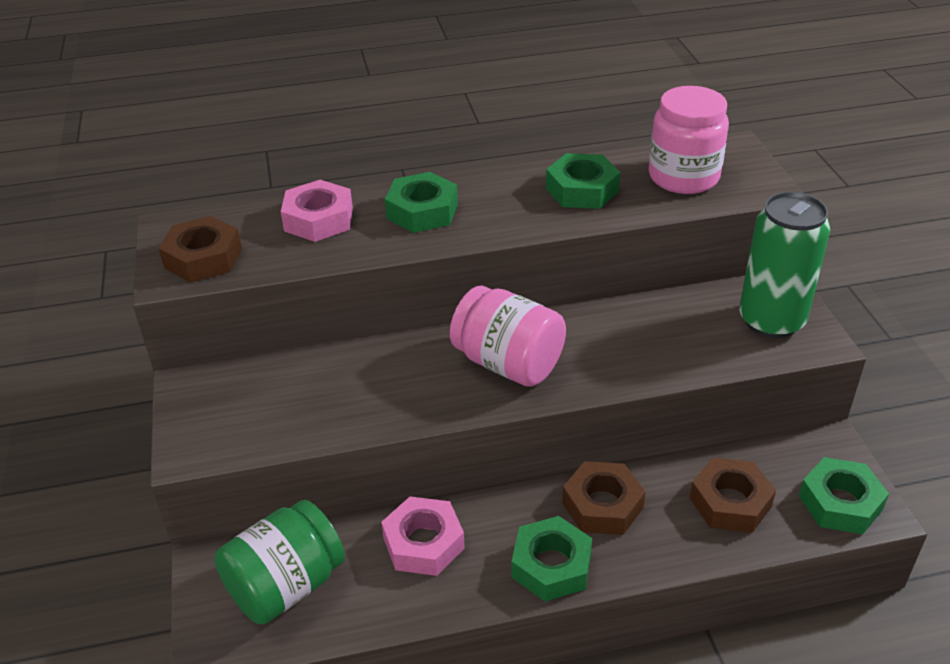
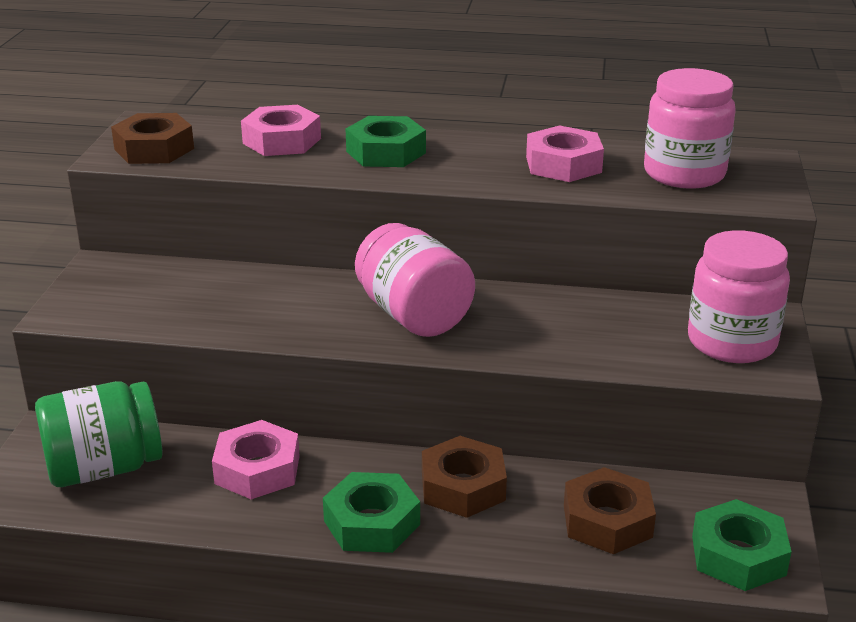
camera: 20 degrees right, 10 degrees down
green nut [546,153,620,209] -> pink nut [526,125,604,182]
green can [739,192,830,339] -> pink jar [688,230,790,363]

